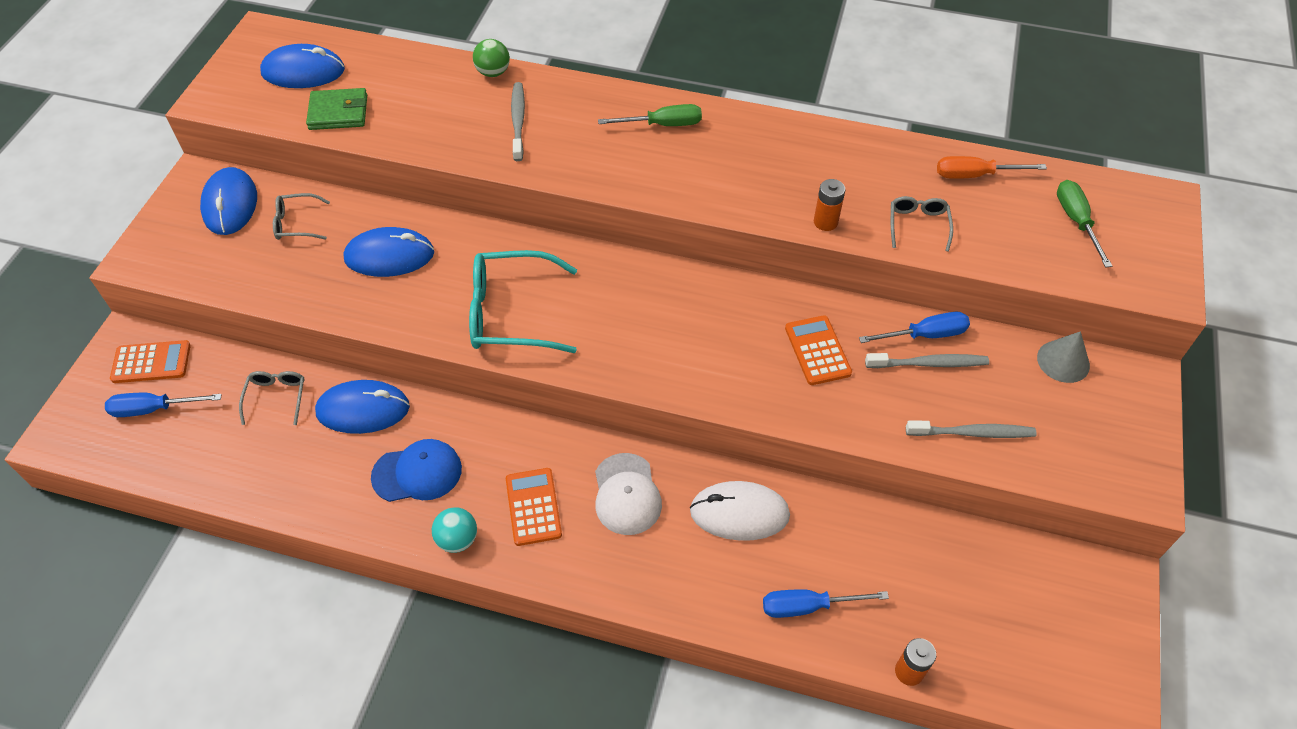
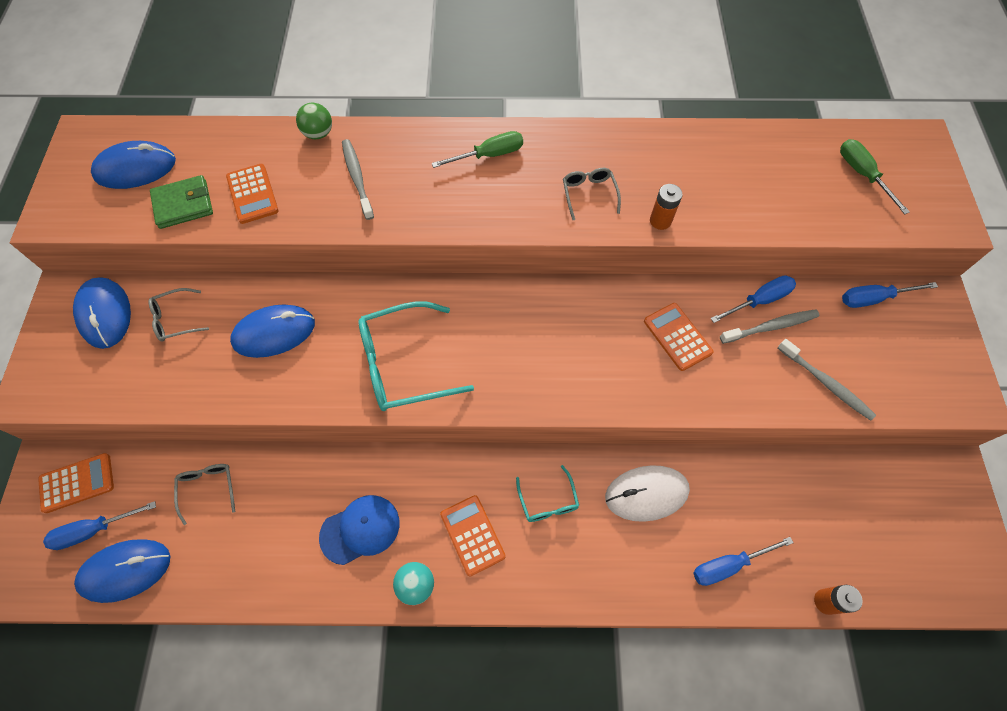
camera: 15 degrees left, 10 degrees up
blue mouse [315,380,410,434] -> blue mouse moved to [74,539,170,603]
white cap [595,453,662,535] -> turquoise glasses [516,465,579,522]
grey glasses [891,196,953,252] -> grey glasses moved to [563,168,621,220]
grey toothbrush [906,420,1037,438] -> grey toothbrush turned 60 degrees clockwise [778,339,876,421]
orange screwdriver [937,156,1047,179] -> none
grey cone [1037,331,1090,383] -> blue screwdriver [842,282,938,308]
none -> orange calculator [226,164,279,224]

